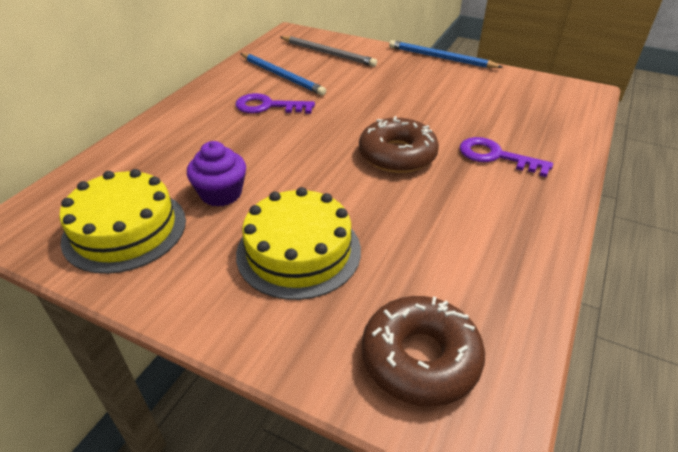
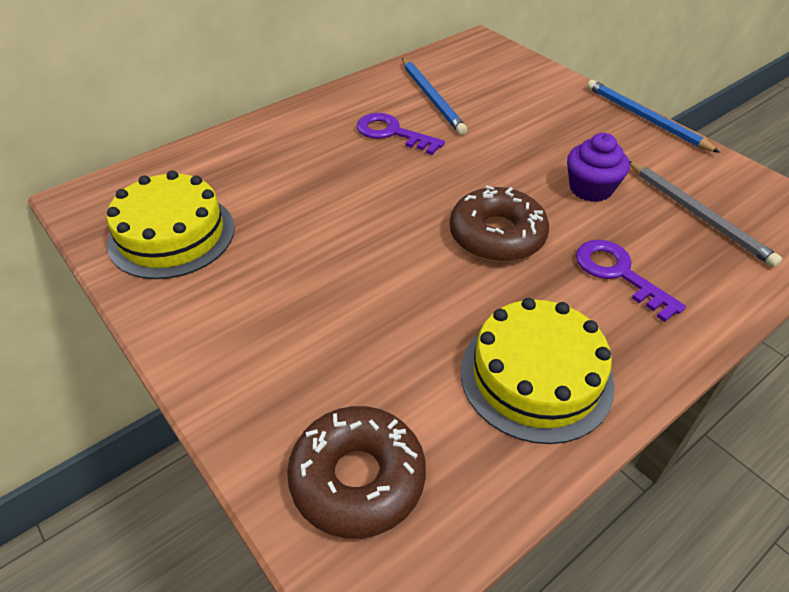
camera: 25 degrees right, 5 degrees up
purple cupcake [187,141,246,207] -> purple cupcake moved to [567,133,630,202]
yellow cake [236,187,361,300] -> yellow cake moved to [461,298,614,444]
grey pencil [280,36,377,67] -> grey pencil moved to [630,161,782,267]

